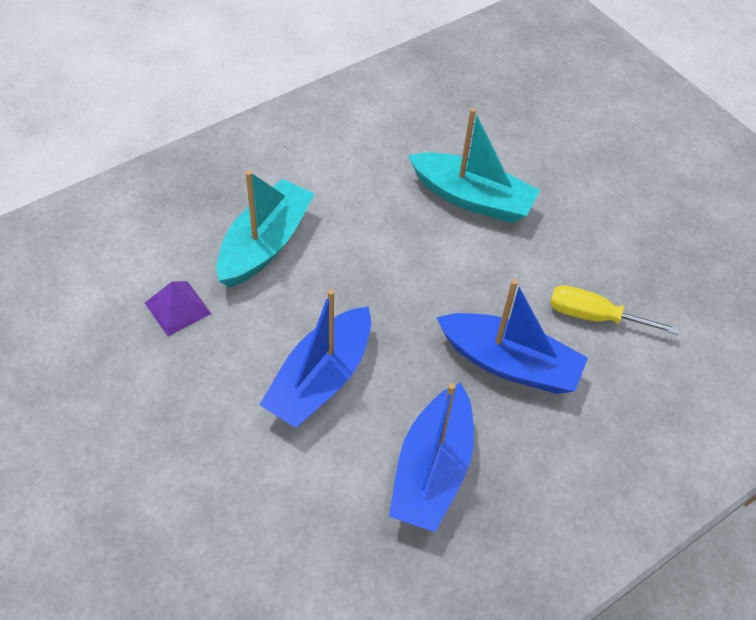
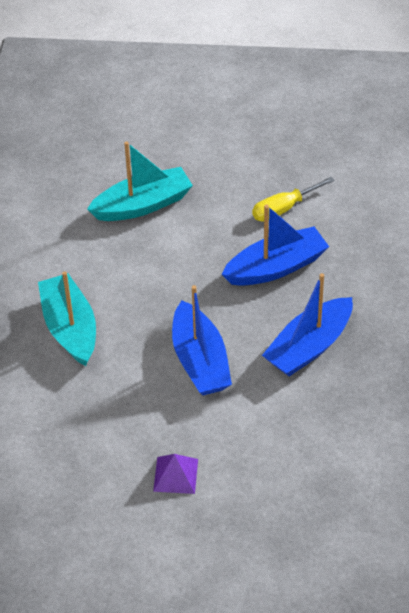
camera: 45 degrees left, 5 degrees down
purple pyramid [145,281,211,336] -> purple pyramid moved to [153,454,198,494]
blue boat [389,383,474,532] -> blue boat turned 75 degrees clockwise [262,273,353,376]

